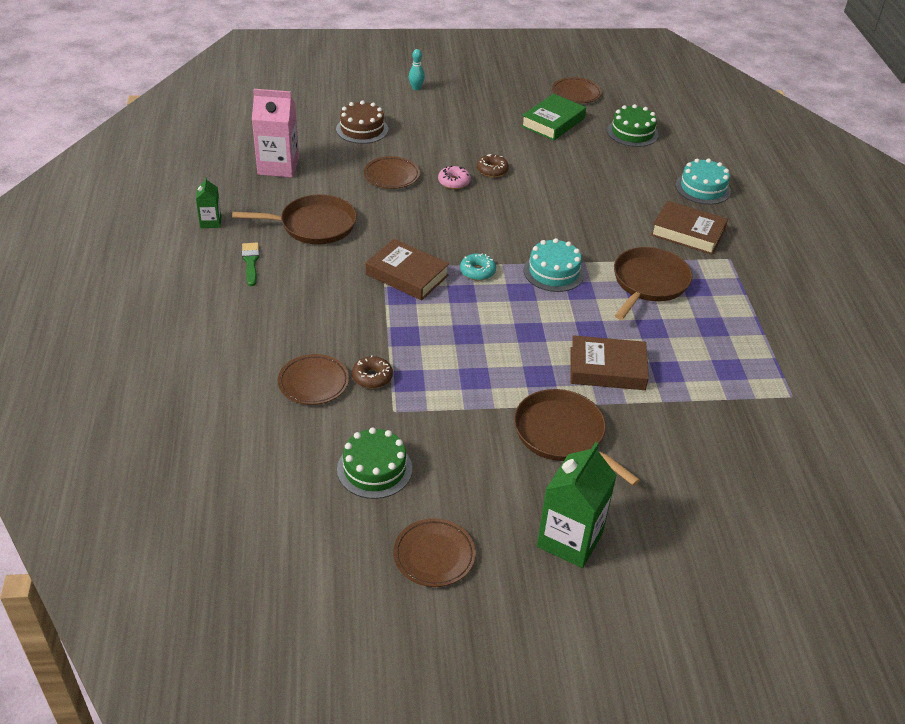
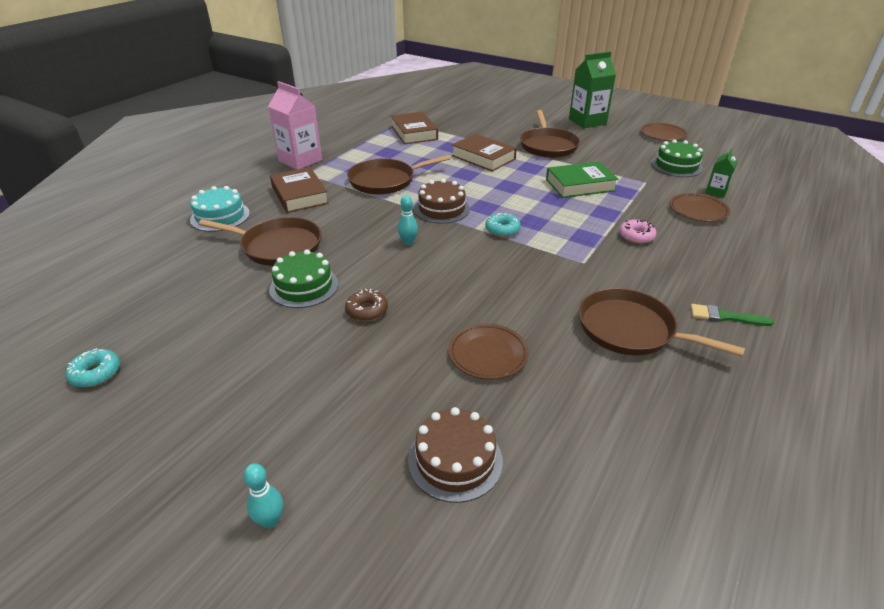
camera: 140 degrees left, 5 degrees down
green carton [196,177,221,228] -> green carton moved to [705,149,738,198]
green brush [242,243,260,286] -> green brush turned 75 degrees clockwise [691,304,774,326]
pink carton [252,89,299,177] -> pink carton moved to [268,81,322,170]
brown donut [352,355,393,388] -> none
brown book [366,239,449,300] -> brown book moved to [391,112,438,144]
pink donut [438,166,471,189] -> pink donut moved to [619,219,657,244]
green book [521,94,586,141] -> green book moved to [546,162,618,198]
turquoise cake [524,238,585,292] -> brown cake [414,179,470,224]
brown plate [552,77,602,103] -> turquoise donut [66,348,120,387]
green cake [607,104,659,147] -> green cake moved to [269,250,338,308]
none -> brown pan [198,217,322,266]
none -> turquoise bowling pin [398,195,418,245]

